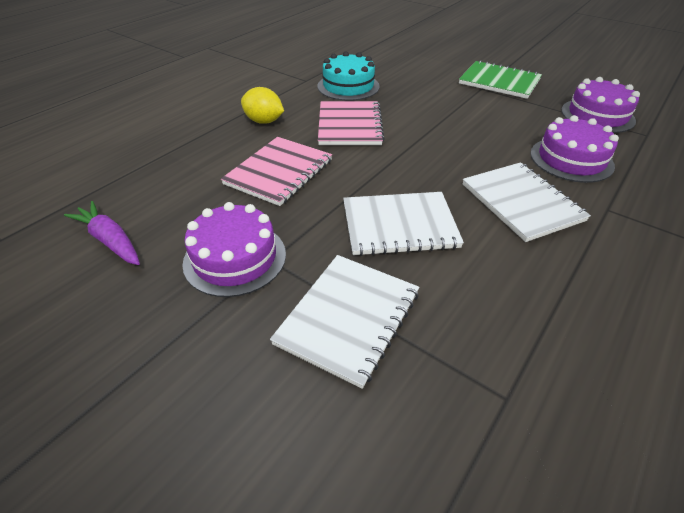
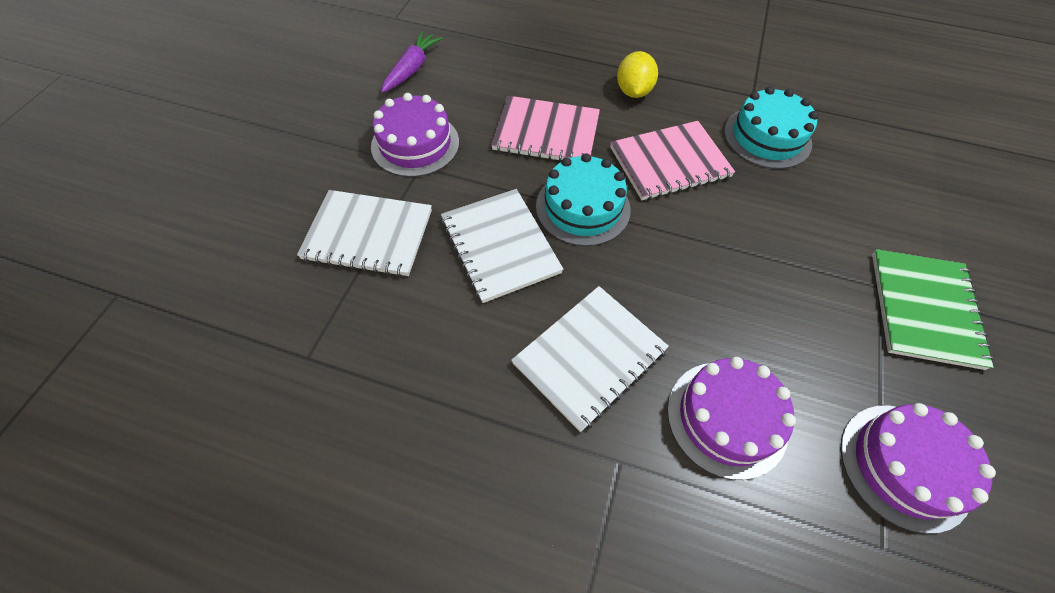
camera: 70 degrees right, 15 degrees up
none -> turquoise cake [536,153,630,246]

